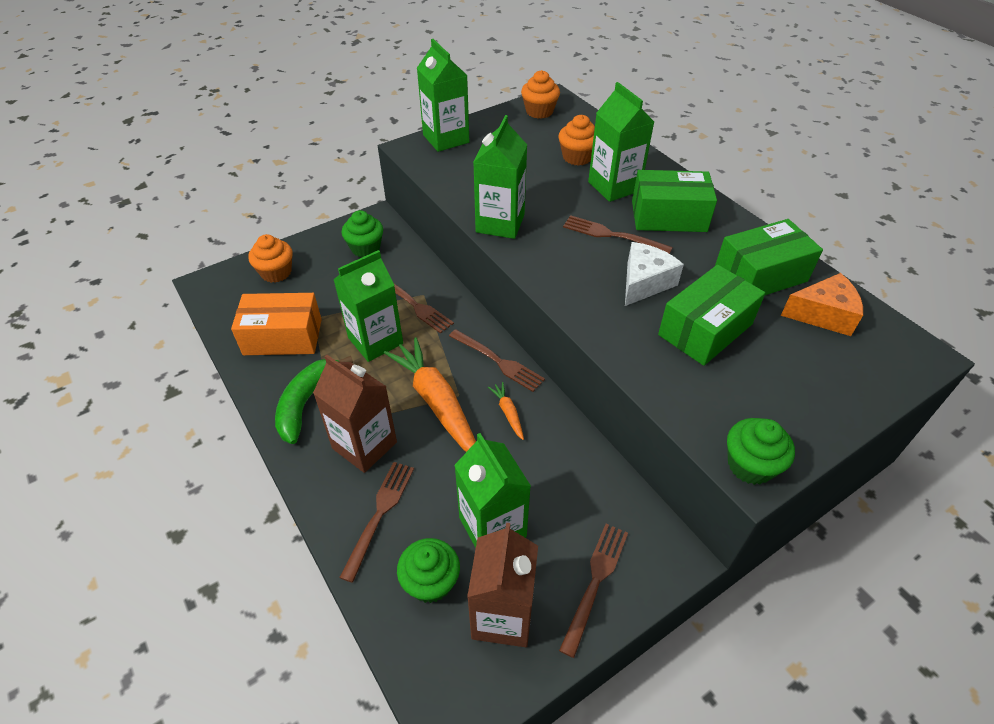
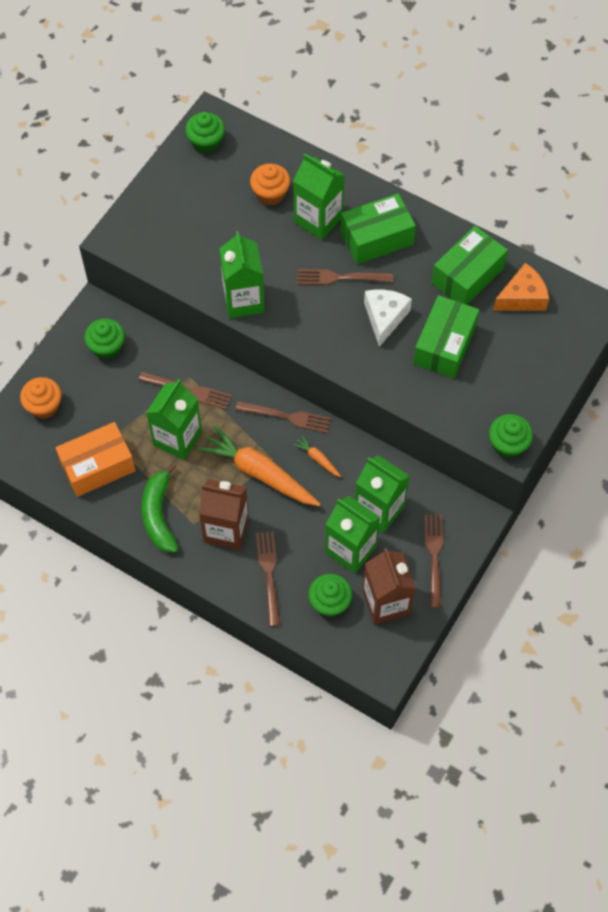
camera: 25 degrees left, 15 degrees up
green carton [417,39,469,152] -> green carton moved to [355,455,409,533]
orange cupcake [521,70,560,119] -> green cupcake [185,112,225,154]

